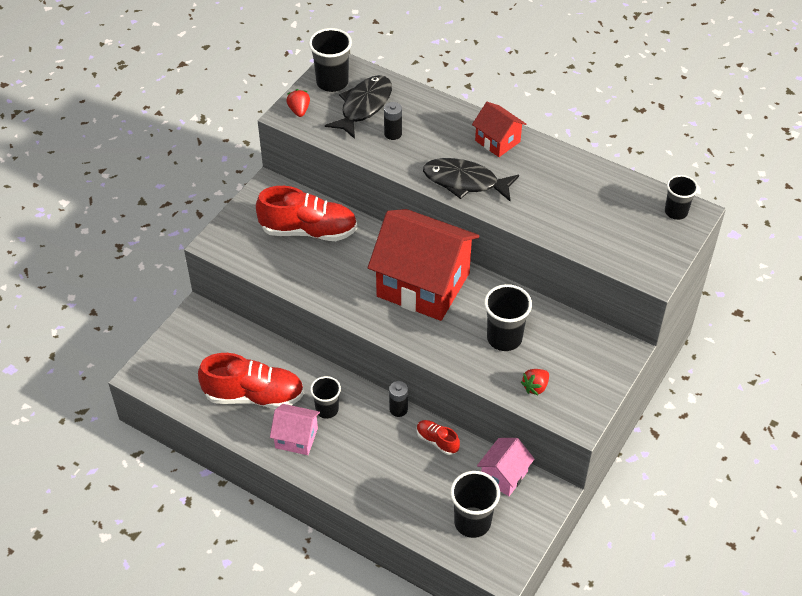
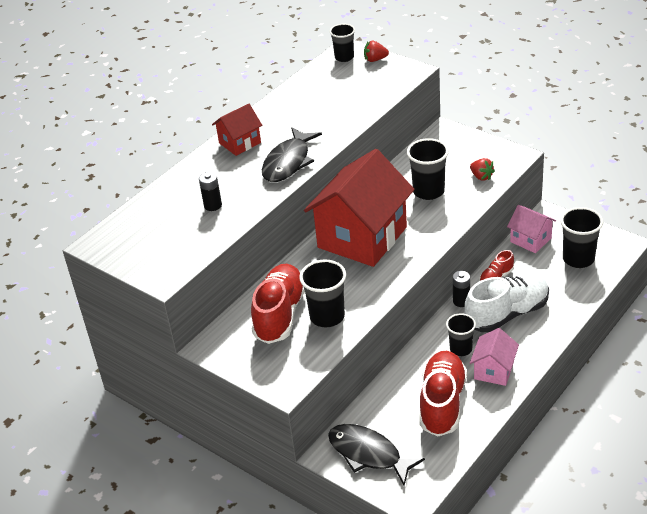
camera: 80 degrees left, 10 degrees down
red strawberry [286,89,310,117] -> red strawberry moved to [364,40,389,62]
black cup [309,28,352,92] -> black cup moved to [299,259,346,327]
black fish [325,75,392,139] -> black fish moved to [328,424,425,486]
none -> white shoe [464,274,549,332]

